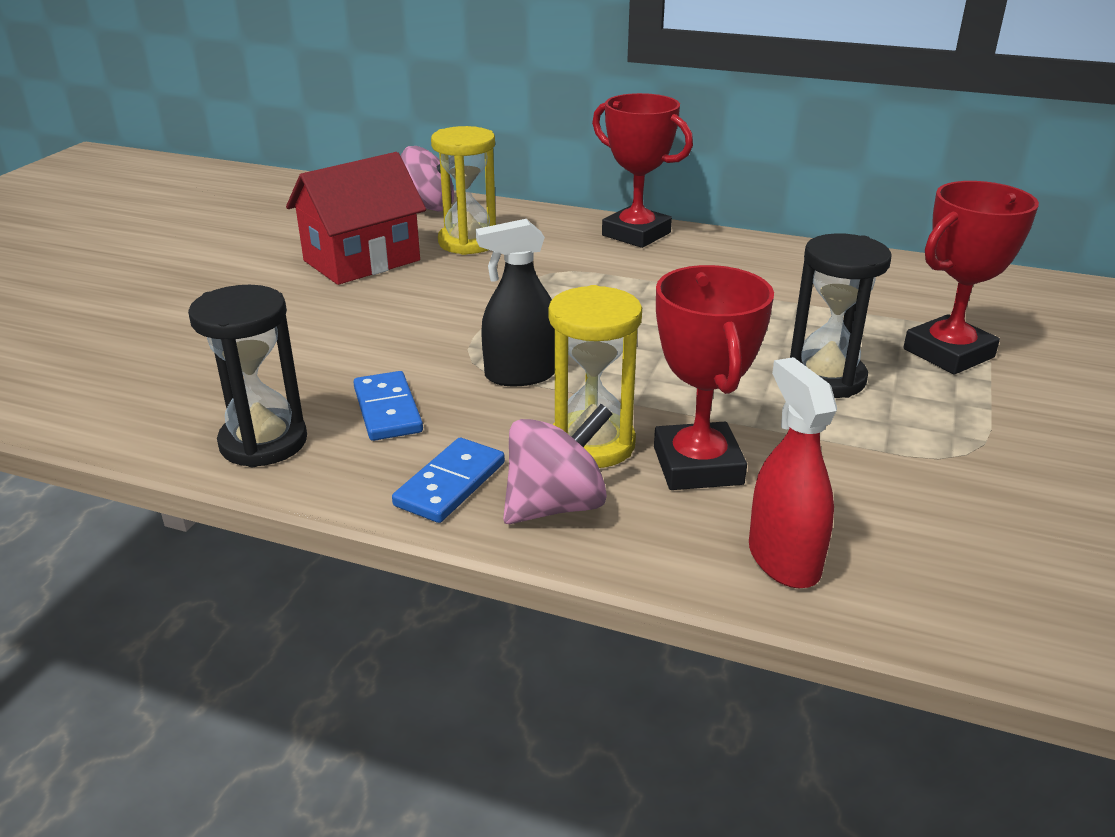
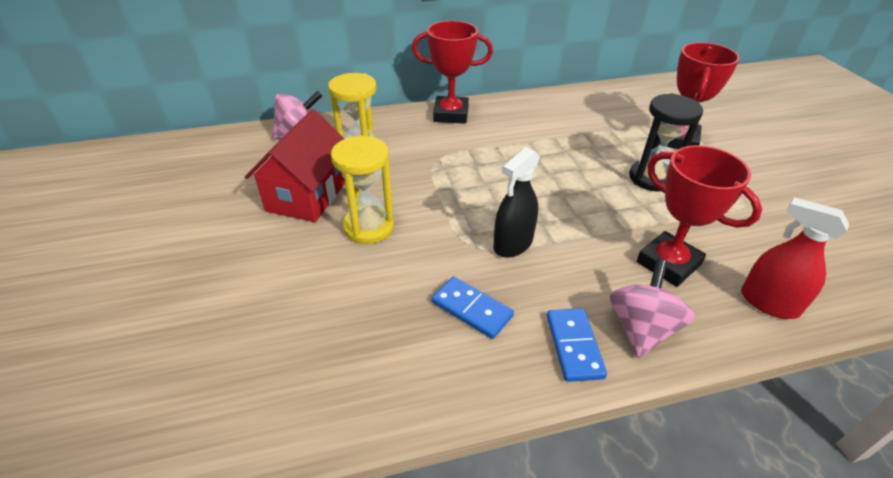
camera: 35 degrees left, 10 degrees up
black hourglass [188,285,307,467] -> none
yellow hourglass [548,285,642,468] -> yellow hourglass moved to [331,136,394,244]

